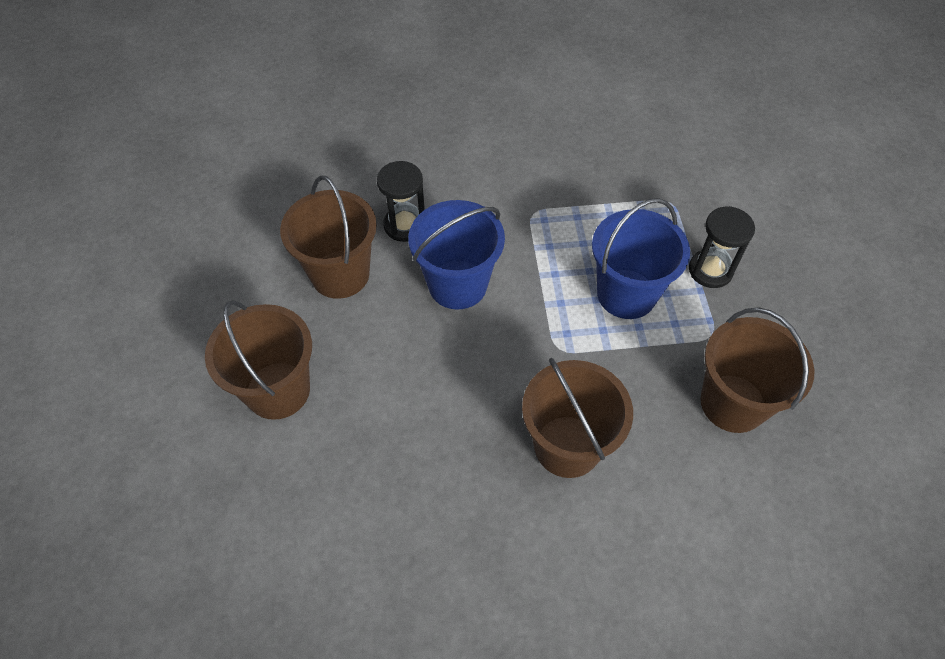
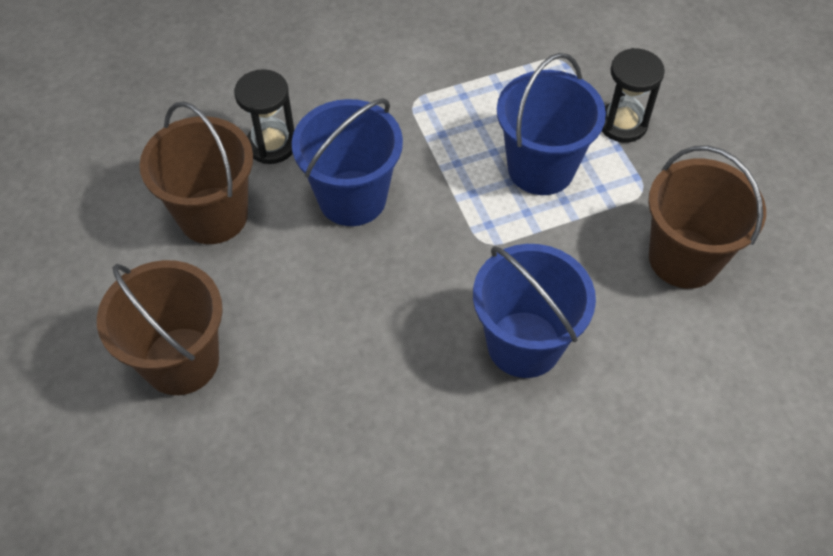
camera: 15 degrees left, 0 degrees up
brown bucket [522,358,633,478] -> blue bucket [473,244,596,378]

